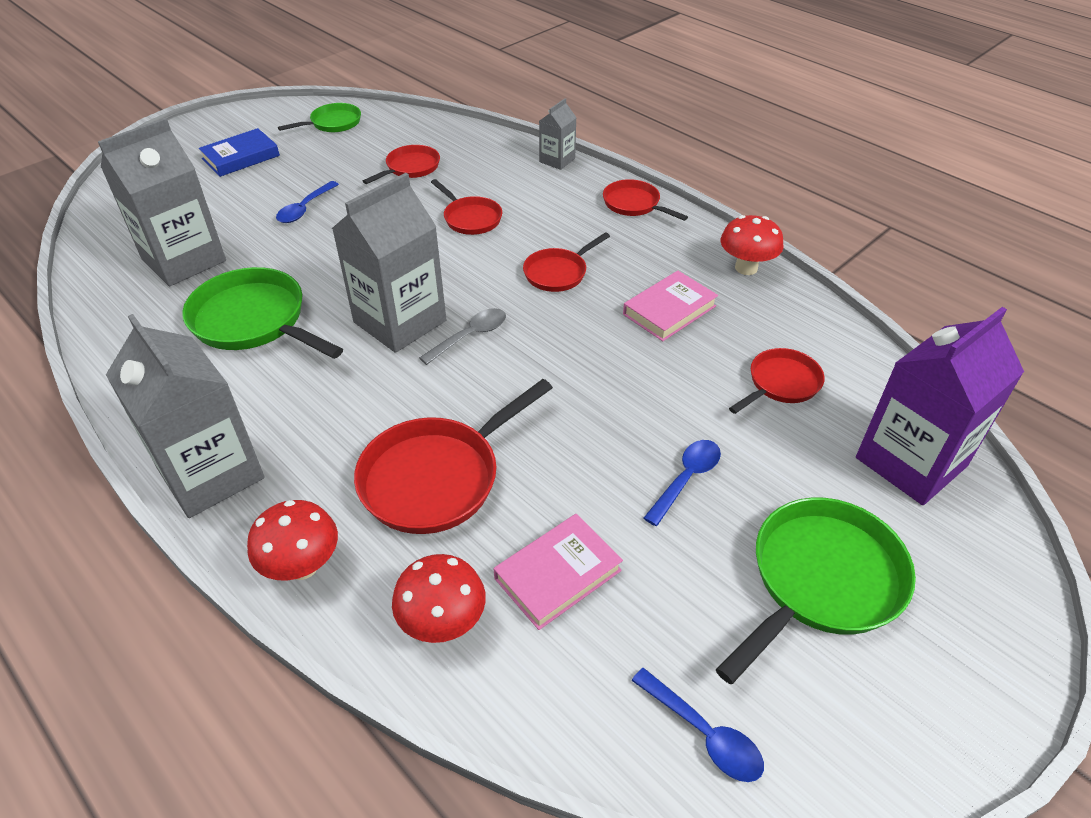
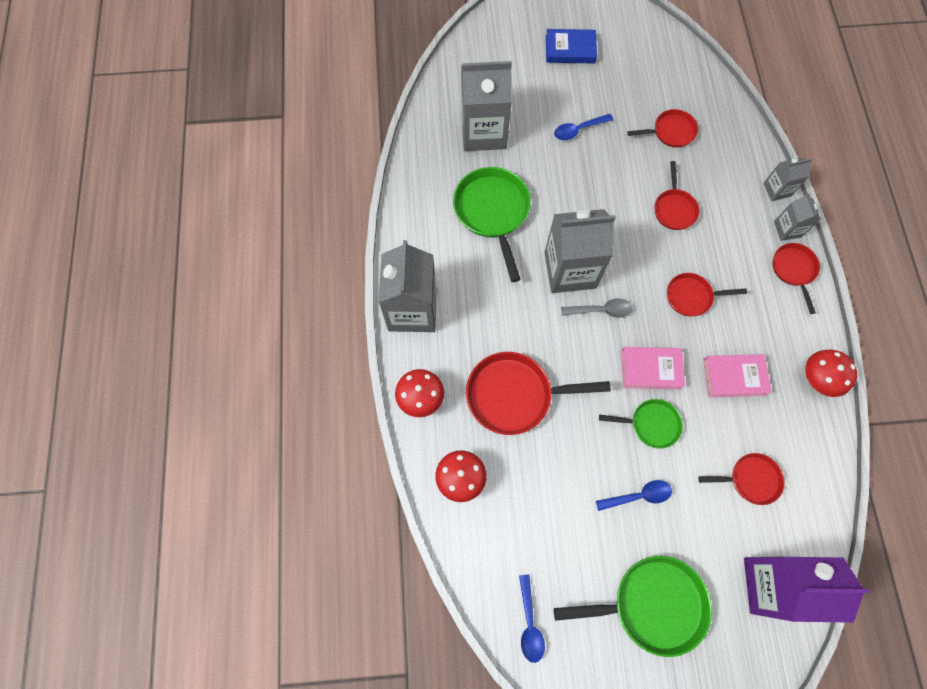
camera: 40 degrees right, 25 degrees up
green pan [278,103,361,132] -> green pan moved to [599,399,683,449]
pink book [494,514,623,630] -> pink book moved to [621,347,685,390]
none -> grey carton [774,193,821,241]

